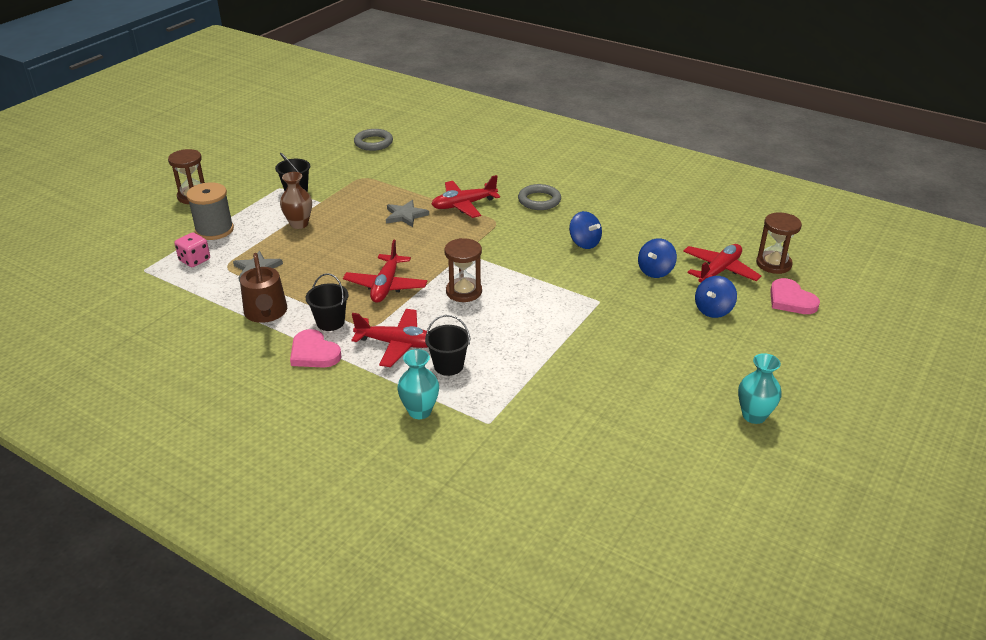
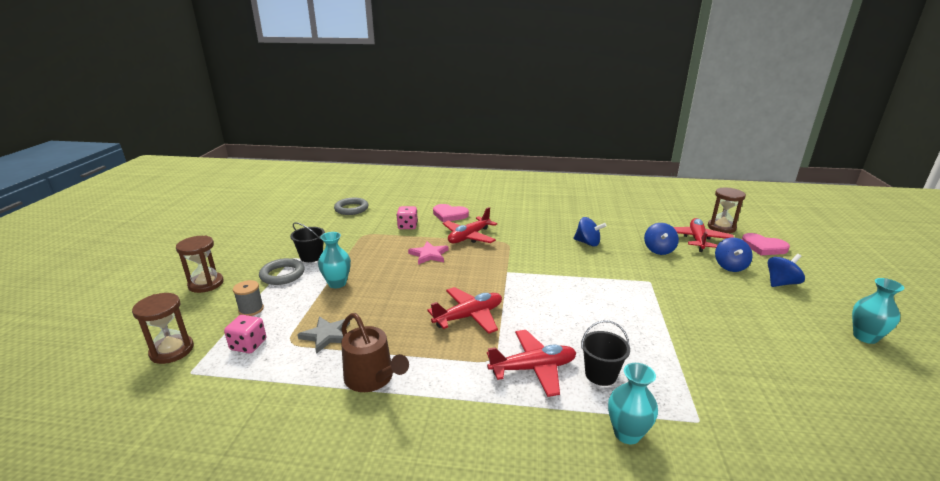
camera: 25 degrees left, 10 degrees down
grey spool [186,182,234,240] -> grey spool [233,280,264,316], size x0.59
brown vase [280,172,312,229] -> turquoise vase [318,232,351,288]
pink heart [290,329,342,368] -> pink heart moved to [433,204,469,222]
black bucket [306,273,349,331] -> none
red plane [343,240,427,303] -> red plane turned 105 degrees counterclockwise [427,287,502,334]
grey star [386,200,429,227] -> pink star [408,241,449,265]
brown hourglass [444,238,482,302] -> brown hourglass moved to [132,293,194,364]
grey ring [518,184,561,210] -> grey ring moved to [259,258,305,285]
none -> pink dice [397,206,418,229]
none -> blue spinning top [767,254,805,287]

